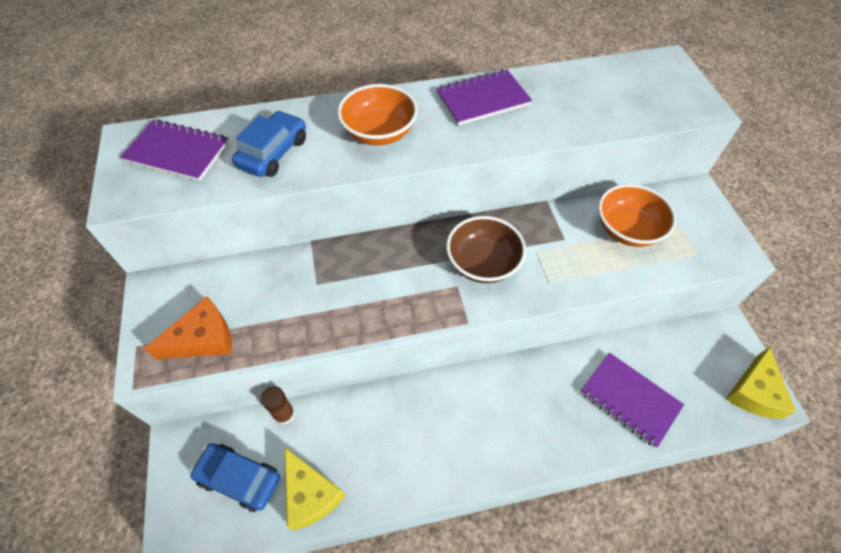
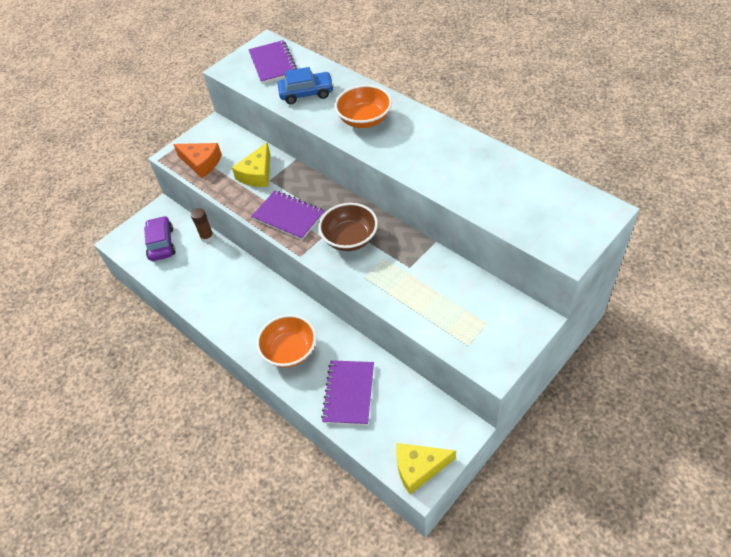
camera: 60 degrees right, 5 degrees down
blue car [190,443,280,512] -> purple car [144,216,176,261]
yellow cheese [285,447,346,530] -> yellow cheese moved to [232,143,270,187]
purple notebook [436,69,532,125] -> purple notebook moved to [251,190,325,240]
orange bowl [598,184,676,247] -> orange bowl moved to [256,315,316,368]

